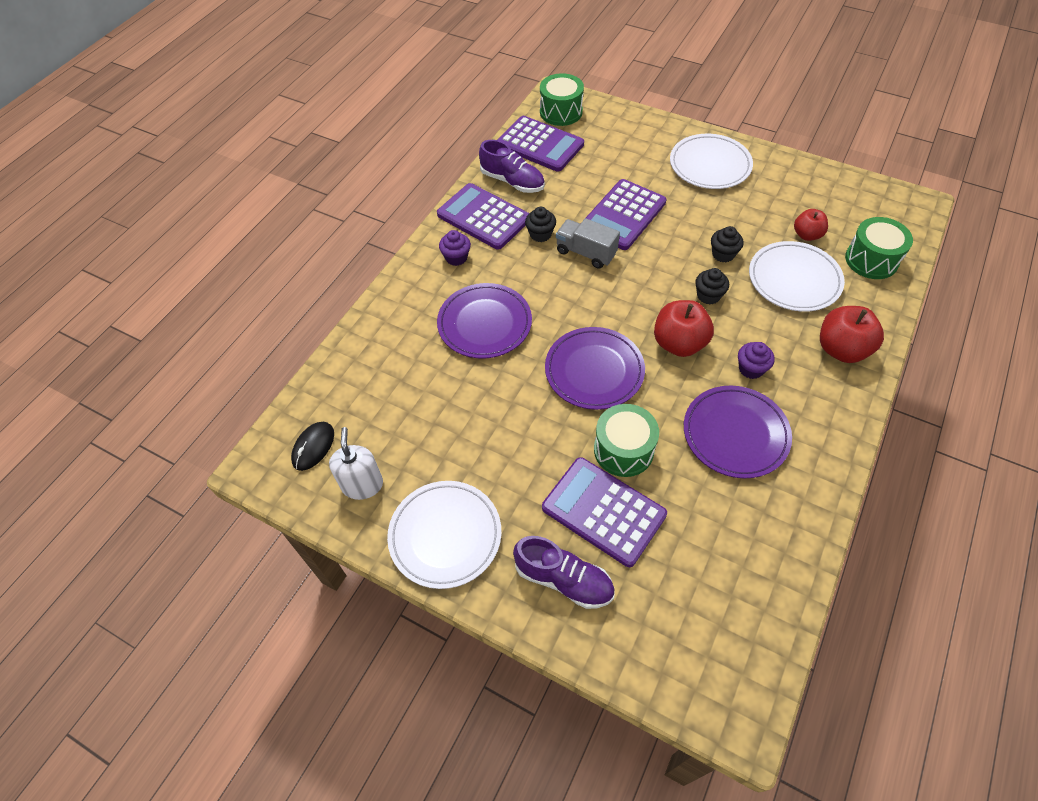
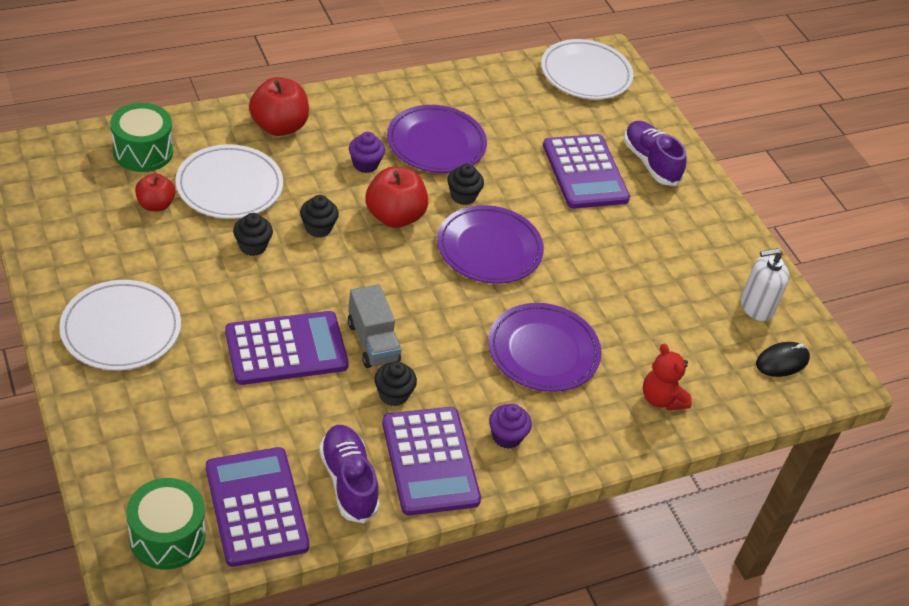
camera: 150 degrees left, 10 degrees down
white soap dispenser [329,427,383,500] -> white soap dispenser turned 45 degrees clockwise [741,248,789,321]
white plate [387,481,501,589] -> white plate moved to [541,39,634,99]
green drum [594,404,659,477] -> none
none -> black cupcake [447,164,484,205]
none -> red teddy bear [643,344,692,411]

